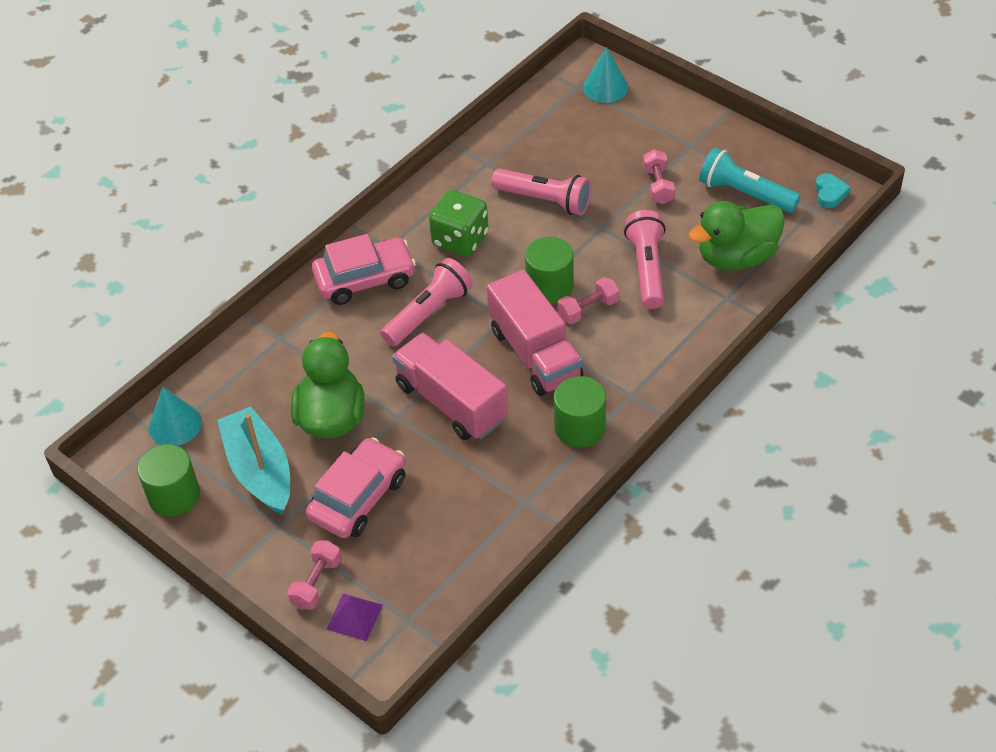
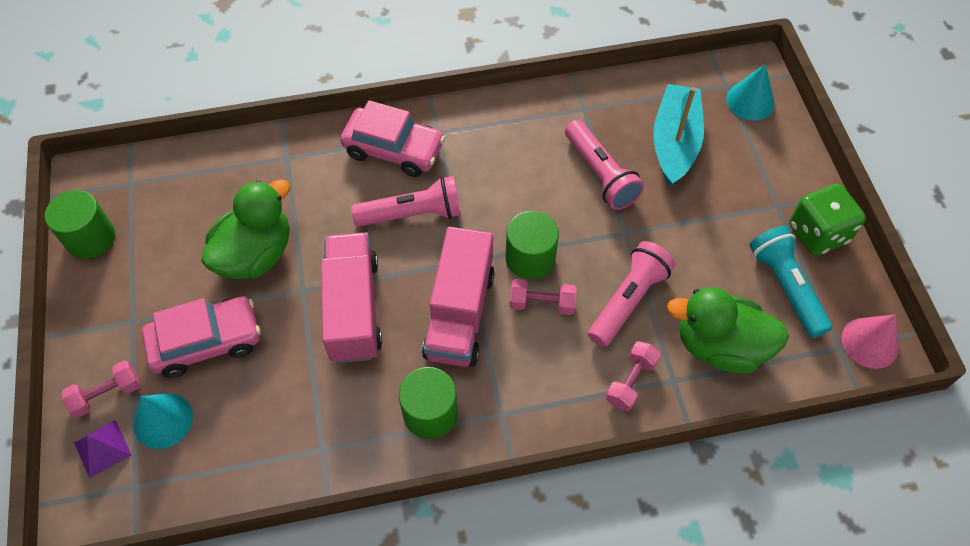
camera: 35 degrees right, 10 degrees up
turquoise cone [149,387,202,446] -> turquoise cone moved to [134,393,193,449]
turquoise boat [217,406,290,515] -> turquoise boat moved to [653,84,704,186]
green dice [429,190,489,257] -> green dice moved to [789,184,866,256]
pink dumbbell [643,149,675,204] -> pink dumbbell moved to [606,341,661,411]
turquoise heart [815,173,851,208] -> pink cone [842,314,899,369]

